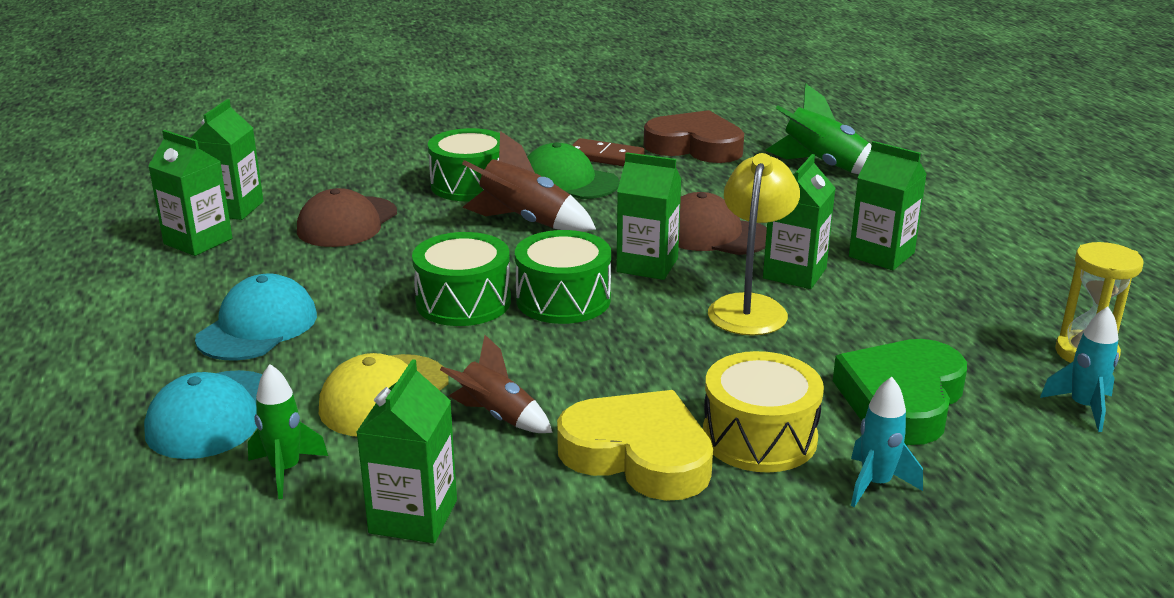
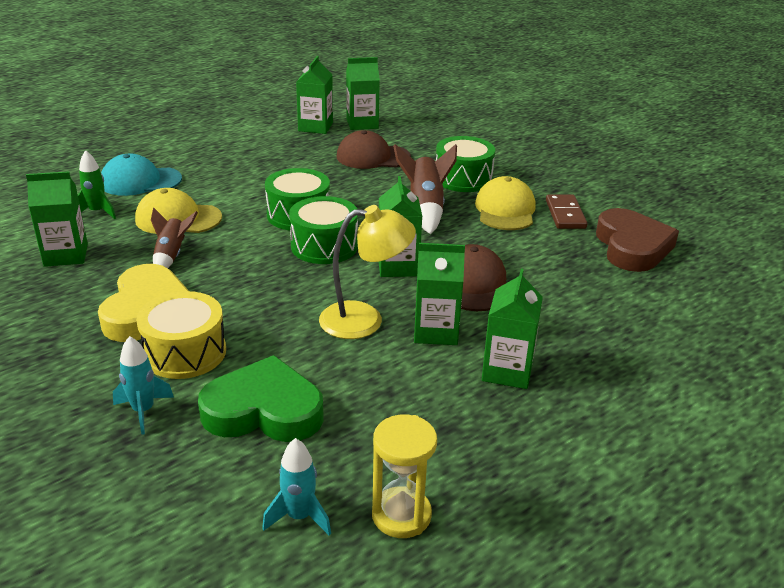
camera: 65 degrees right, 5 degrees up
turquoise cap [195,274,317,360] -> none
green cap [527,142,620,199] -> yellow cap [475,176,536,230]
green rocket [765,83,871,174] -> none

